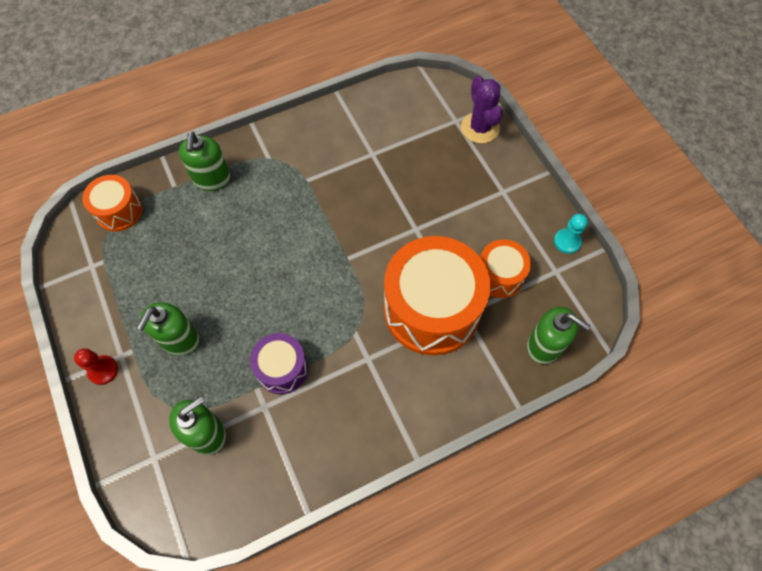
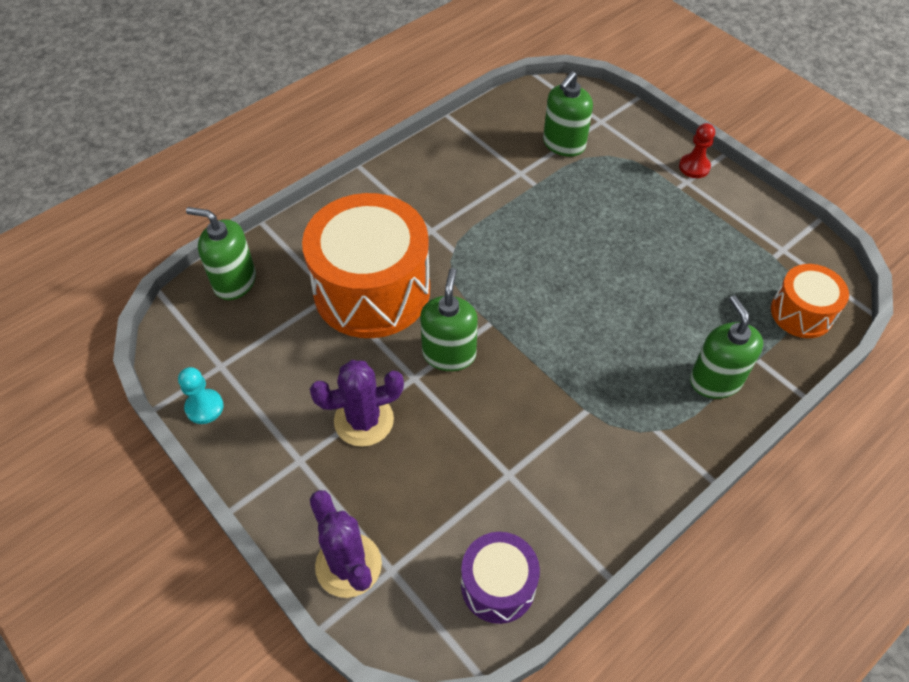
camera: 165 degrees right, 10 degrees down
green soap dispenser [137,302,200,356] -> green soap dispenser moved to [420,268,478,371]
purple drum [250,333,308,394] -> purple drum moved to [461,532,540,624]
orange drum [480,239,531,298] -> none
none -> purple cactus [310,360,404,447]

